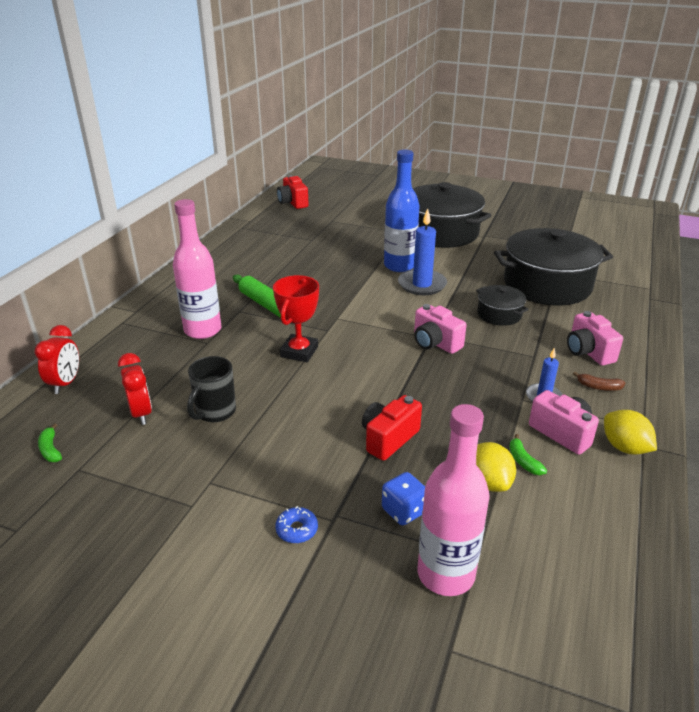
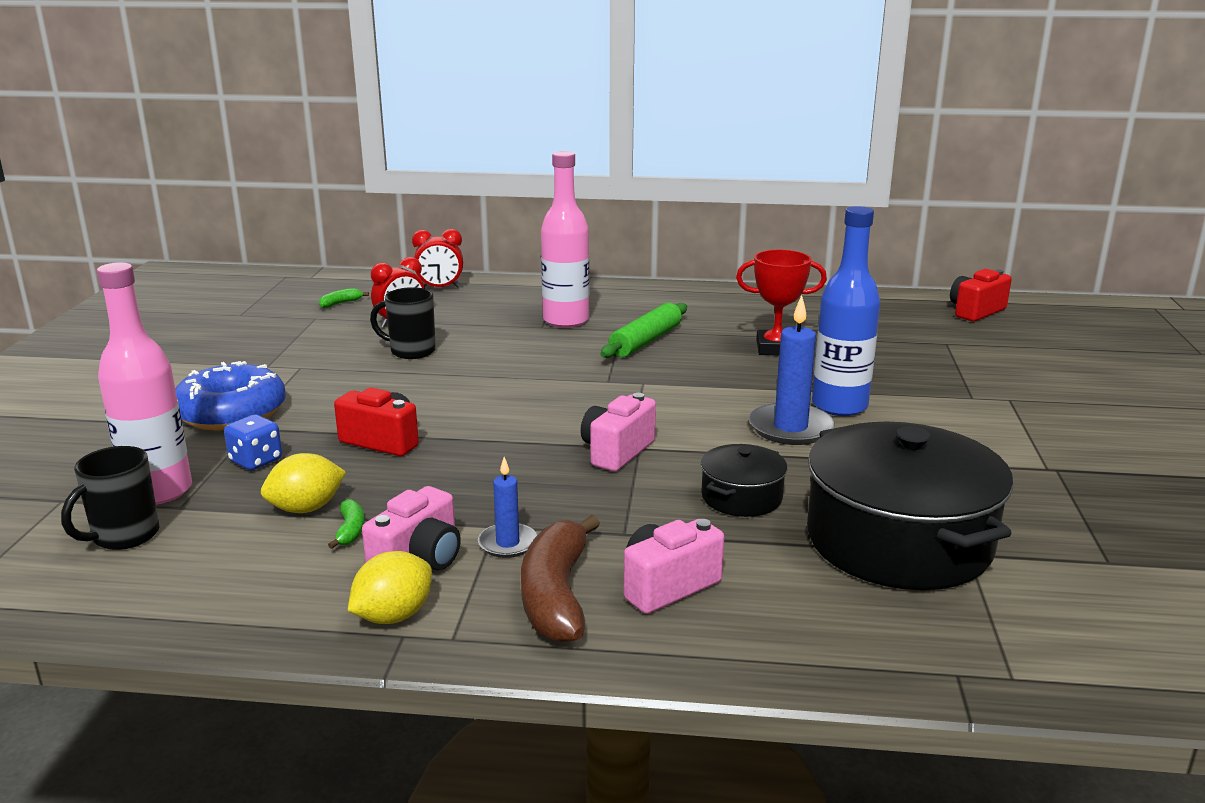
camera: 75 degrees right, 10 degrees down
red trophy [273,275,319,362] -> red trophy moved to [736,249,827,355]
blue donut [275,506,318,543] -> blue donut [175,361,286,431], size x2.46
black pot [413,182,491,248] -> none
green banana [509,434,547,475] -> green banana turned 120 degrees clockwise [328,499,364,549]
brown banana [573,372,625,391] -> brown banana [521,515,600,643], size x2.23
none -> black mug [61,446,160,550]

